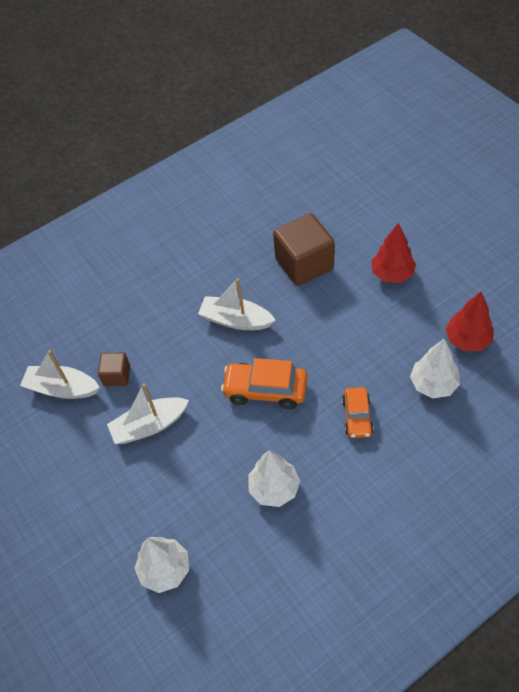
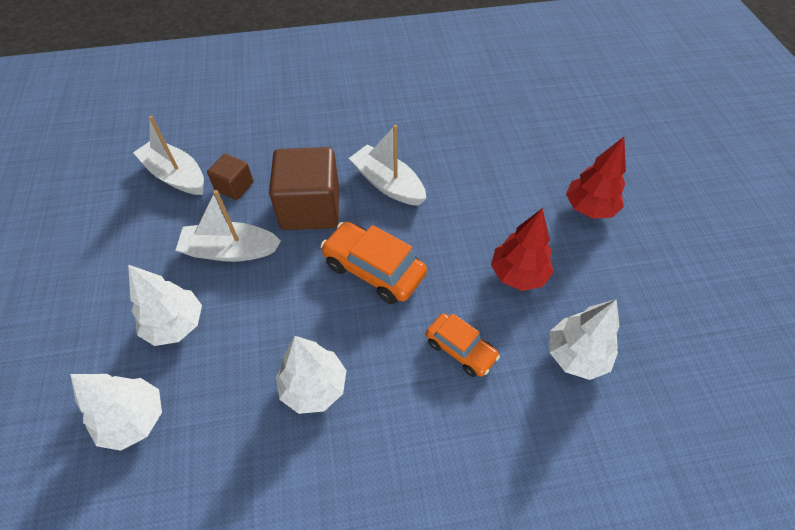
camera: 20 degrees right, 0 degrees up
brown cube [273,213,335,286] -> brown cube moved to [269,147,339,230]
orange car [342,387,374,438] -> orange car turned 75 degrees counterclockwise [426,313,500,377]
red tree [445,292,494,351] -> red tree moved to [491,208,554,291]
none -> white tree [128,265,202,346]

